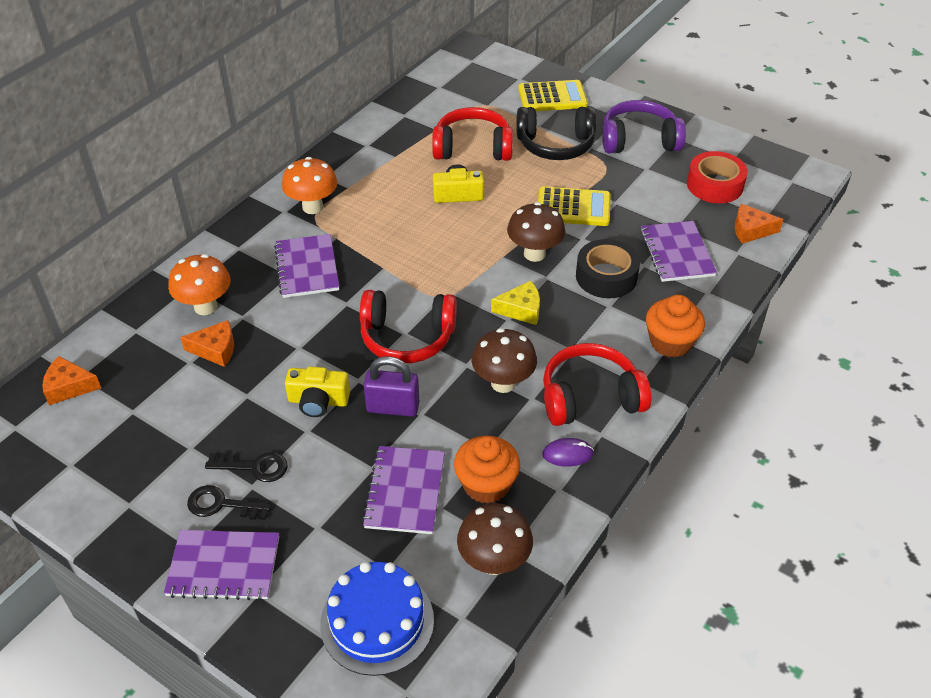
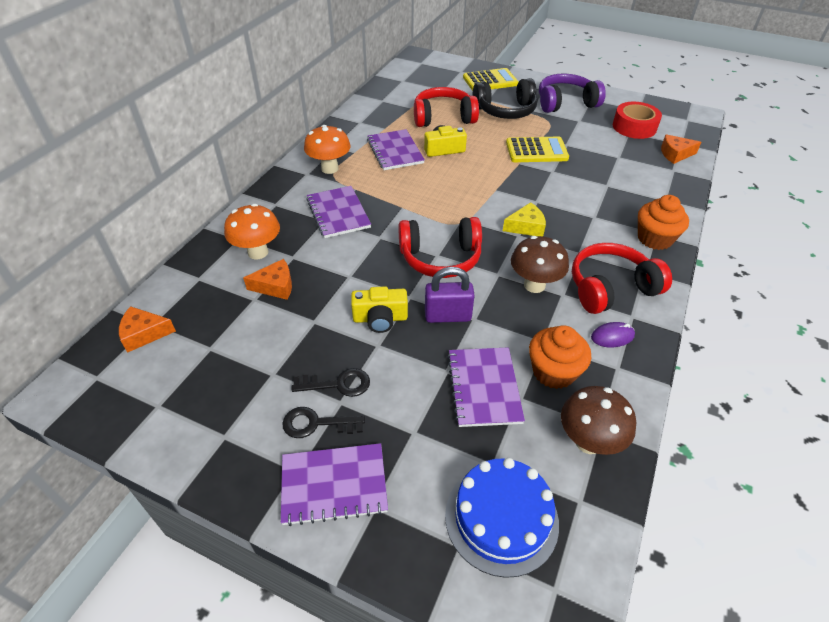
camera: 10 degrees left, 0 degrees up
brown mushroom [507,202,566,262] -> none
black tape [576,239,640,298] -> none
purple notebook [640,221,717,282] -> purple notebook moved to [367,129,425,170]

